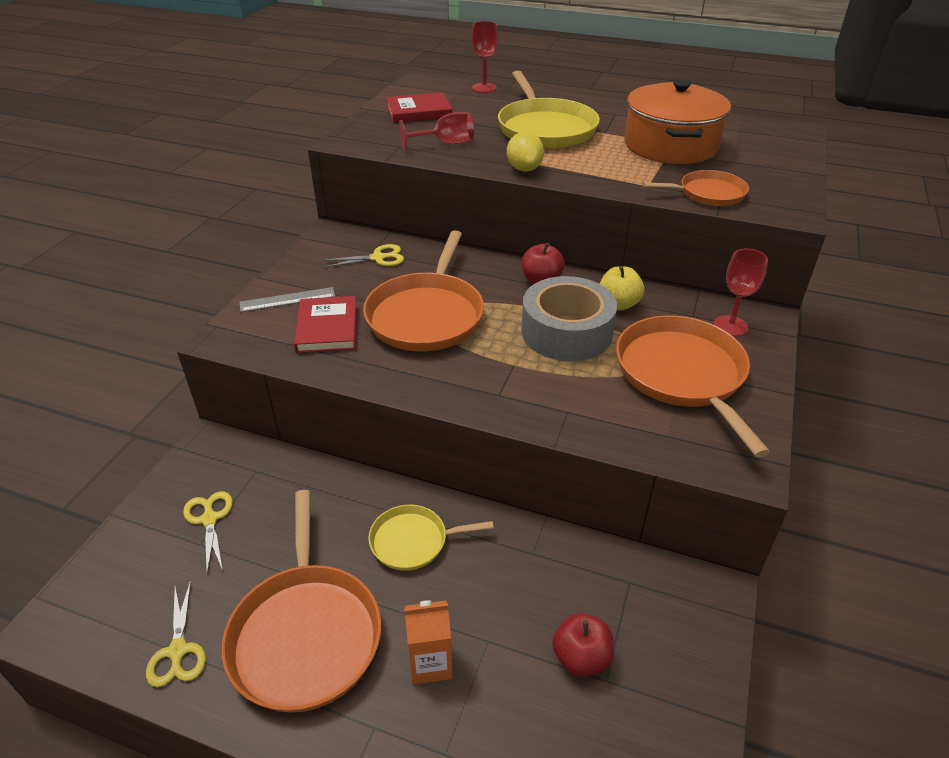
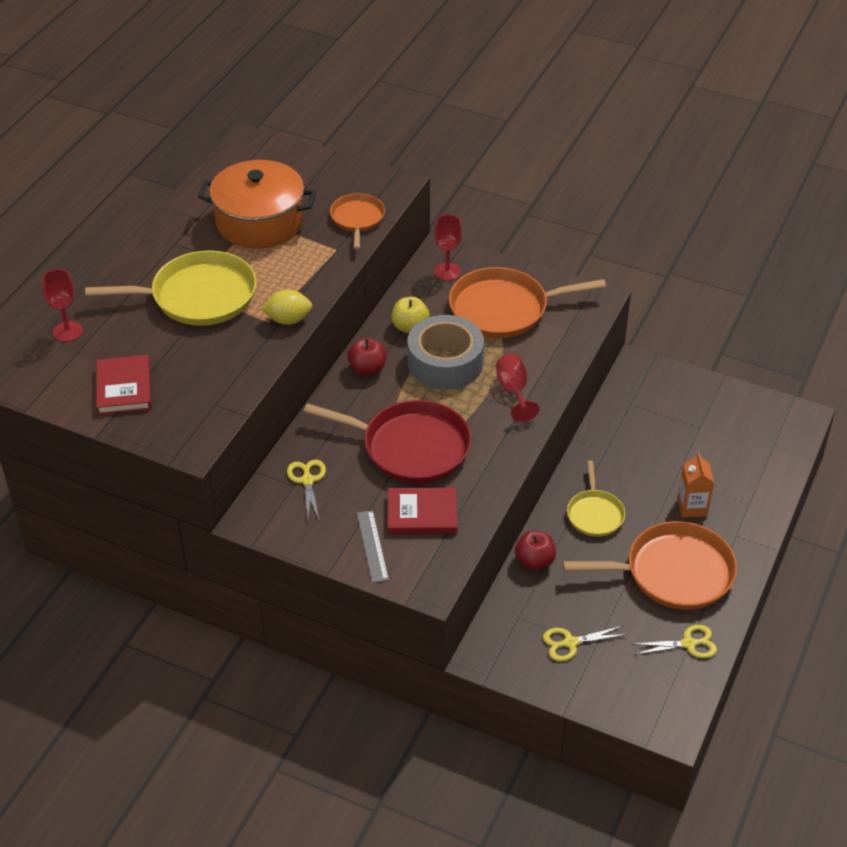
camera: 85 degrees left, 5 degrees up
orange pan [363,230,484,352] -> red pan [304,400,471,483]
red goblet [399,112,474,151] -> red goblet moved to [496,354,539,422]
red apple [552,613,614,677] -> red apple moved to [515,531,556,570]

